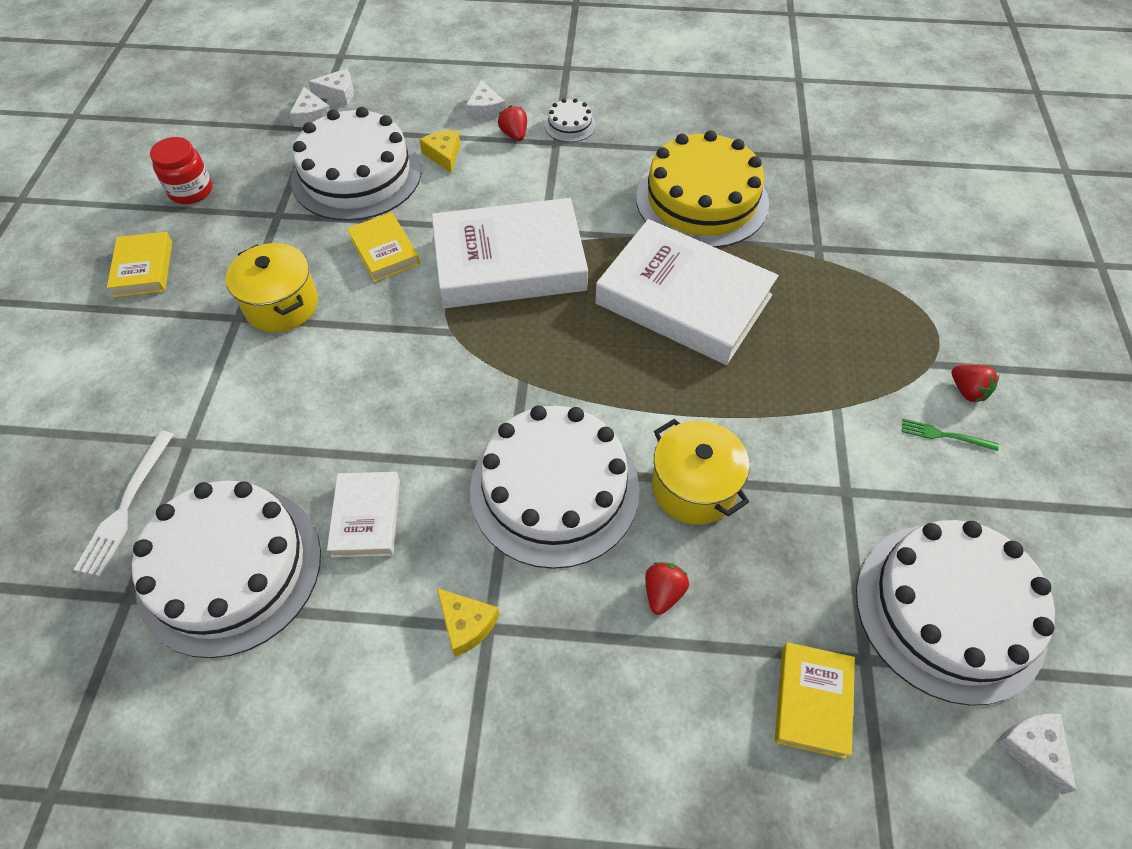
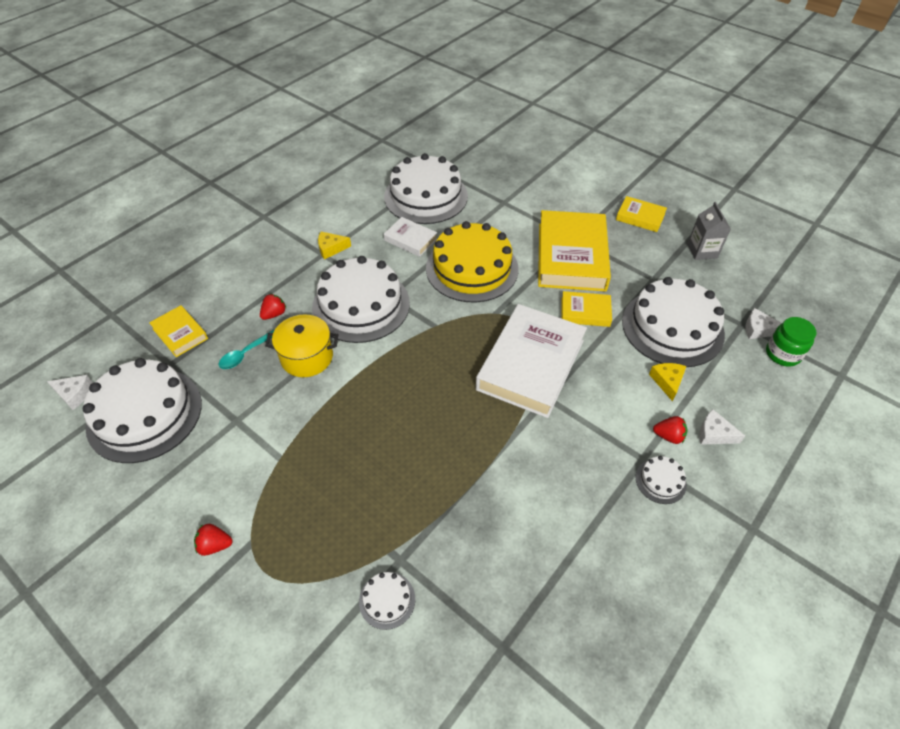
camera: 125 degrees right, 5 degrees down
white fork [74,431,174,577] -> none
red jar [150,137,212,204] -> grey carton [687,202,731,260]
yellow pot [226,243,318,332] -> yellow book [538,210,611,292]
white cheese [308,68,354,105] -> green jar [766,317,816,367]
yellow cheese [419,130,460,173] -> yellow cheese turned 105 degrees counterclockwise [649,363,686,402]
white book [595,219,779,365] -> none
yellow cake [636,130,769,248] -> yellow cake moved to [426,221,519,302]
red strawberry [645,562,689,615] -> red strawberry turned 105 degrees counterclockwise [260,294,286,320]
green fork [902,419,999,451] -> none
none -> turquoise spoon [219,330,274,369]
none -> white cake [359,572,415,630]

